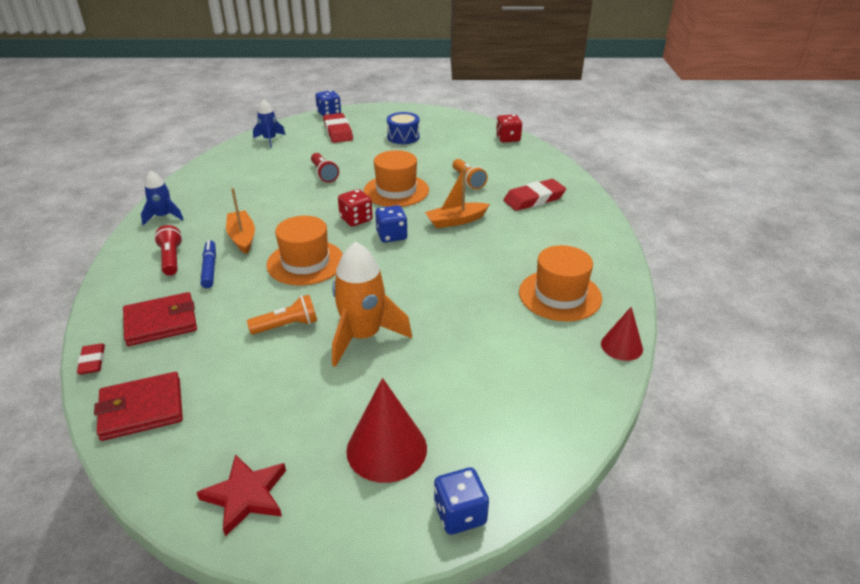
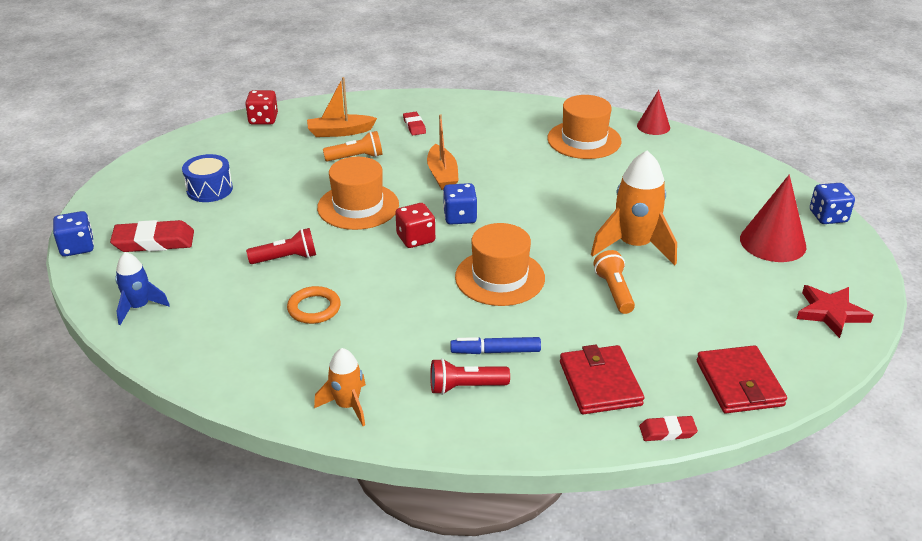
camera: 80 degrees left, 0 degrees up
blue rocket [141,171,184,225] -> orange rocket [314,348,366,426]
orange boat [226,188,255,254] -> orange boat moved to [307,77,377,137]
red eraser [503,179,566,211] -> red eraser [403,112,426,135], size x0.56
none -> orange ring [287,286,341,324]

